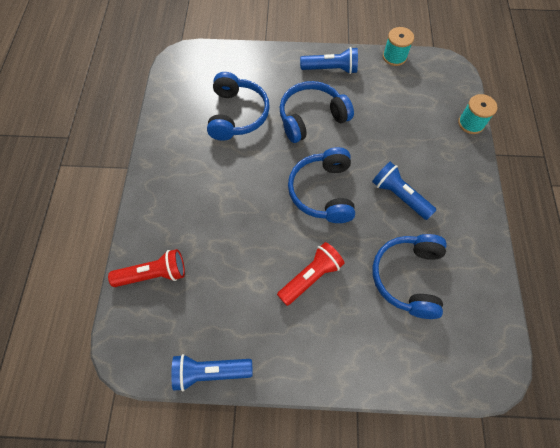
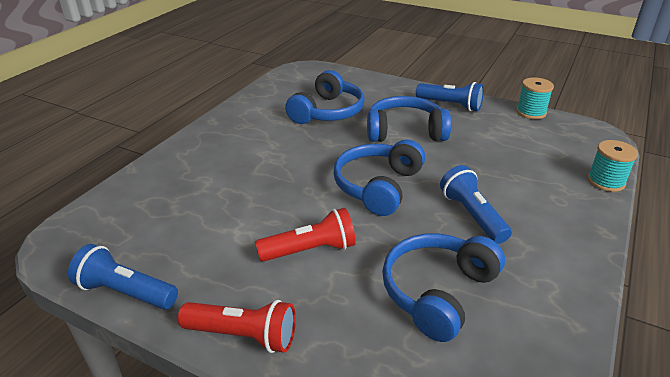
camera: 25 degrees right, 30 degrees down
red flashlight [108,249,185,287] -> red flashlight moved to [178,300,296,353]

